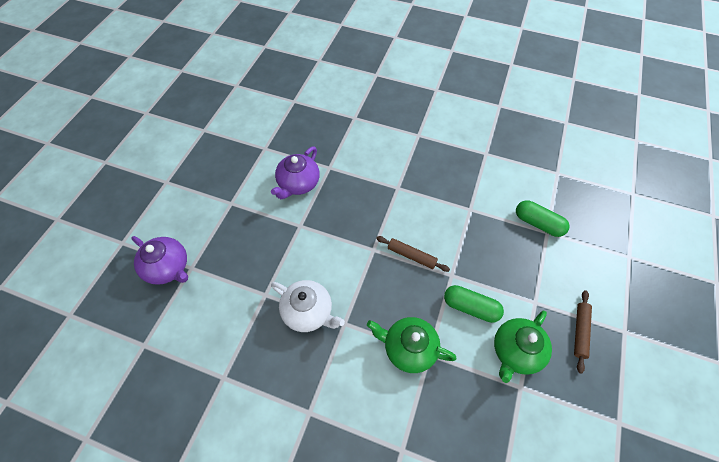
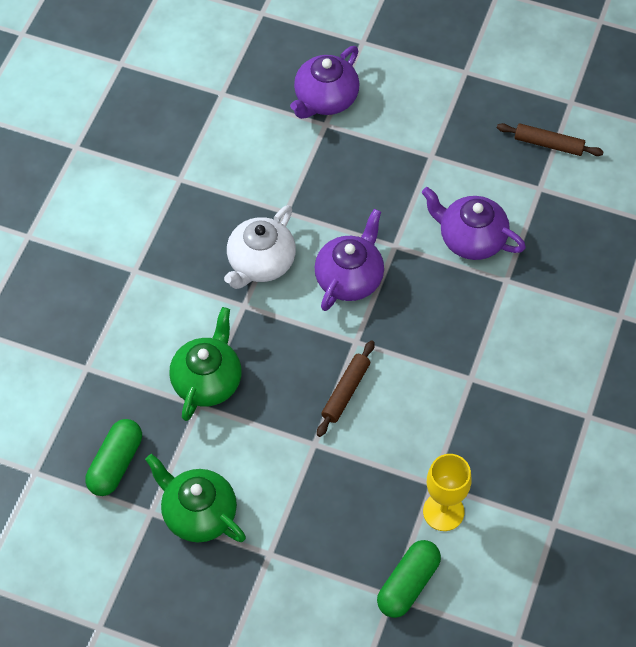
camera: 90 degrees right, 0 degrees up
green capsule [444,285,504,323] -> green capsule moved to [85,419,142,496]
brown rolling pin [574,290,592,374] -> brown rolling pin moved to [497,123,604,156]
none -> purple teapot [315,209,384,311]
none -> yellow goblet [423,454,471,531]

